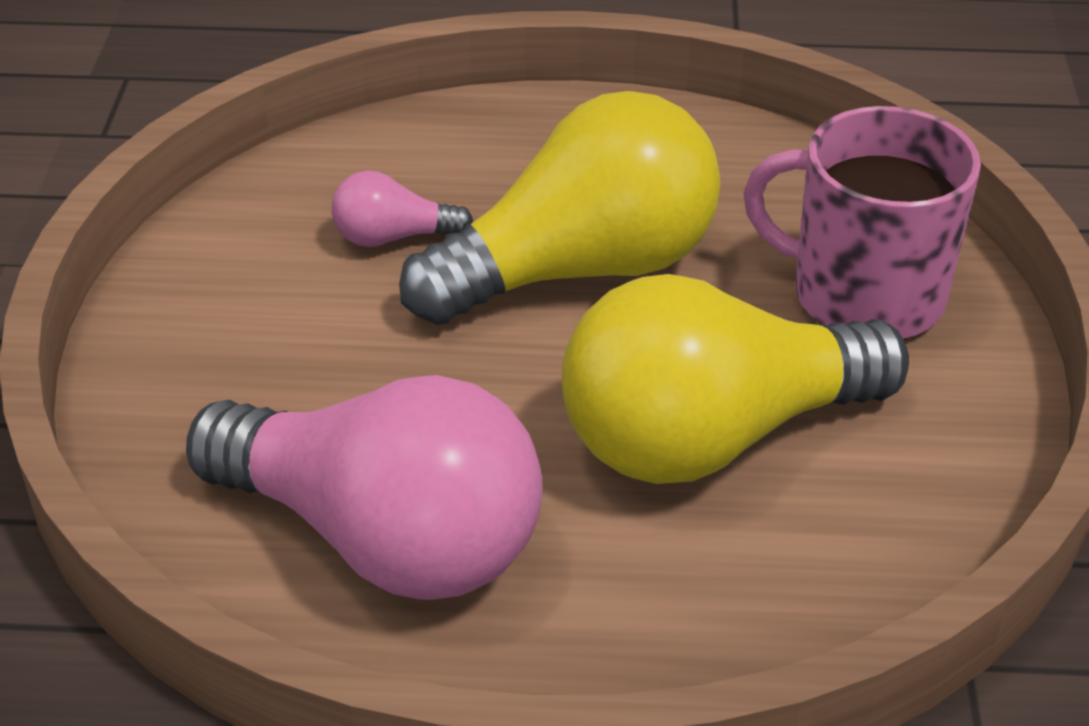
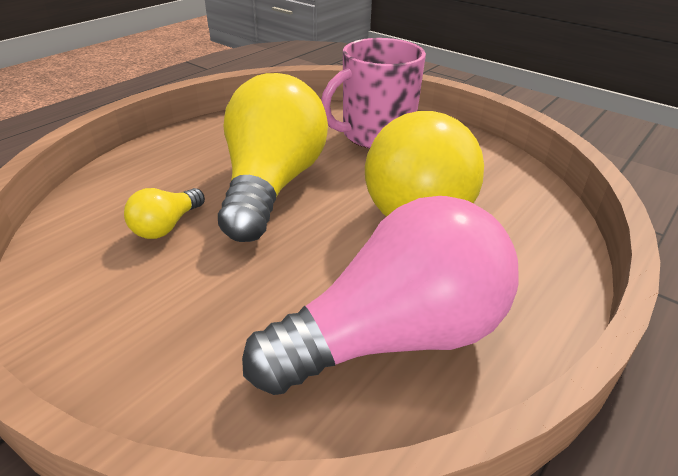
camera: 55 degrees left, 5 degrees down
pink light bulb [332,171,473,247] -> yellow light bulb [124,188,205,239]

